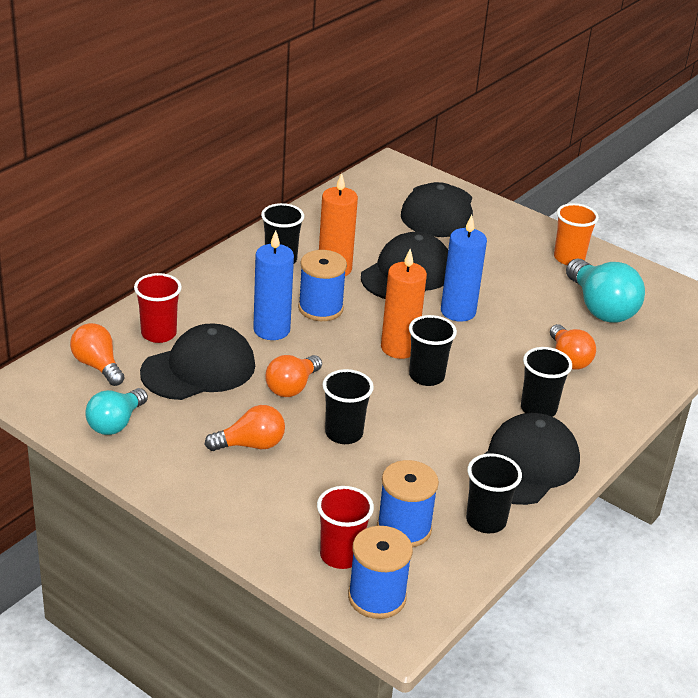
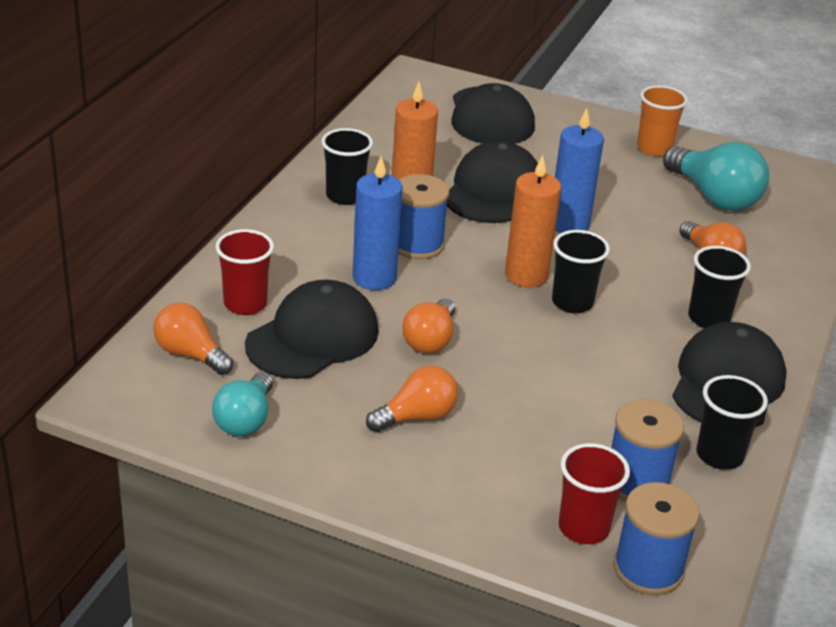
camera: 15 degrees left, 0 degrees up
black cup [323,369,374,444] -> none

